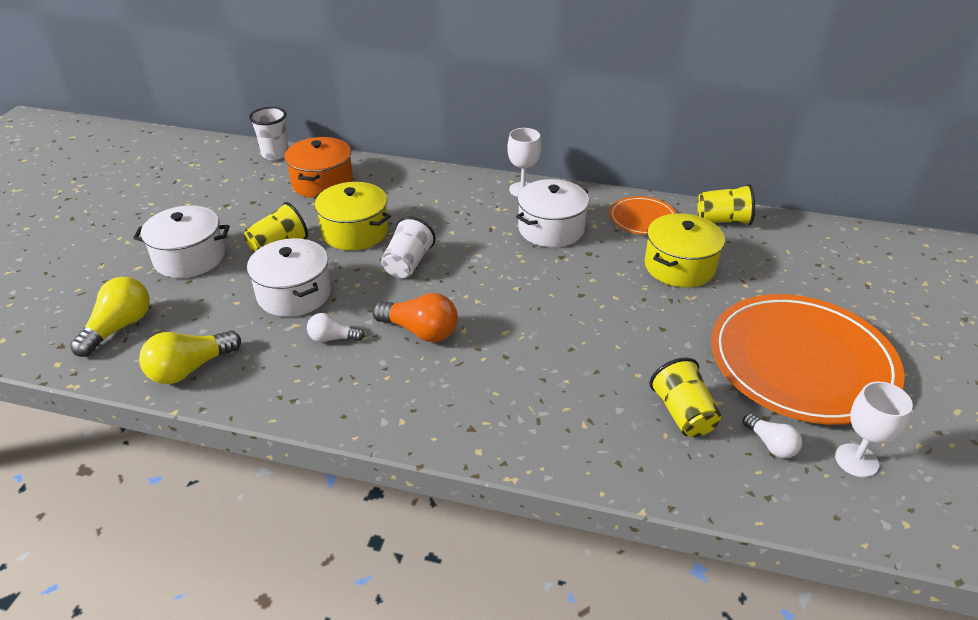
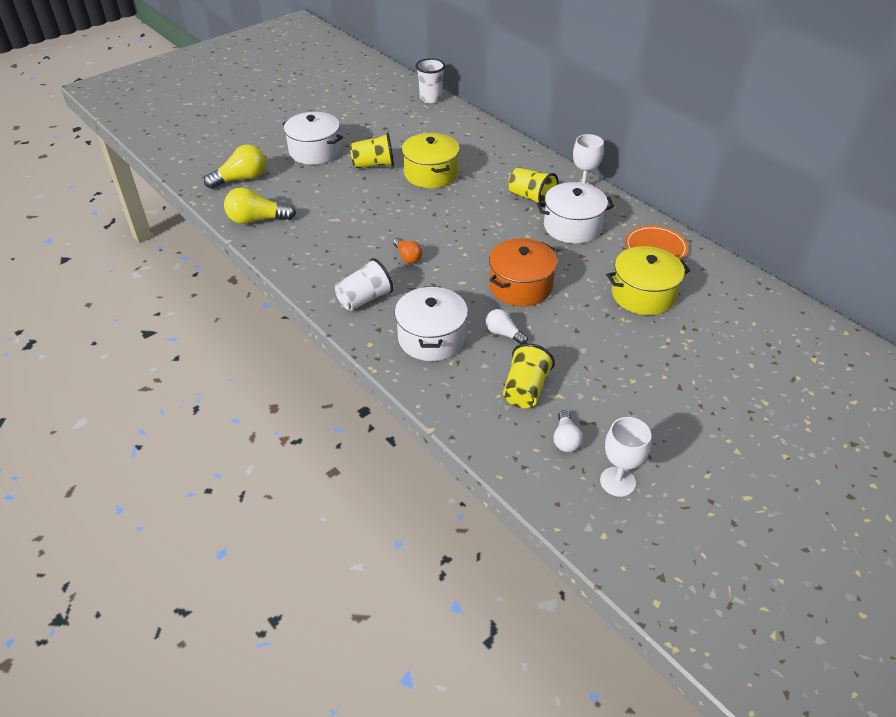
camera: 35 degrees right, 5 degrees up
white pot [247,238,331,317] -> white pot moved to [395,286,468,361]
orange pot [284,137,353,198] -> orange pot moved to [489,238,557,306]
white light bulb [307,313,364,342] -> white light bulb moved to [486,309,528,344]
orange light bulb [372,293,458,342] -> orange light bulb [393,238,422,264], size x0.60
white cup [381,217,436,278] -> white cup moved to [335,258,393,311]
yellow cup [697,184,755,225] -> yellow cup moved to [508,167,559,207]
orange plate [711,294,905,425] -> none

